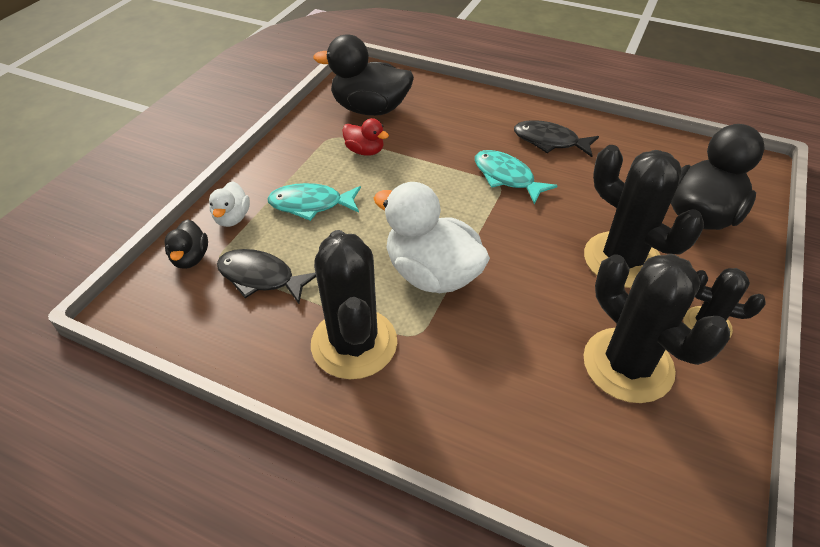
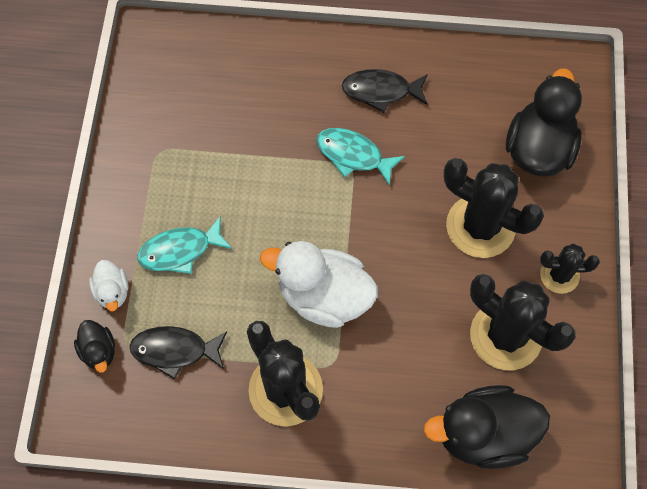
camera: 20 degrees left, 20 degrees up
black duck [313,34,414,116] -> black duck moved to [424,385,550,469]
red duck [342,118,389,156] -> none

